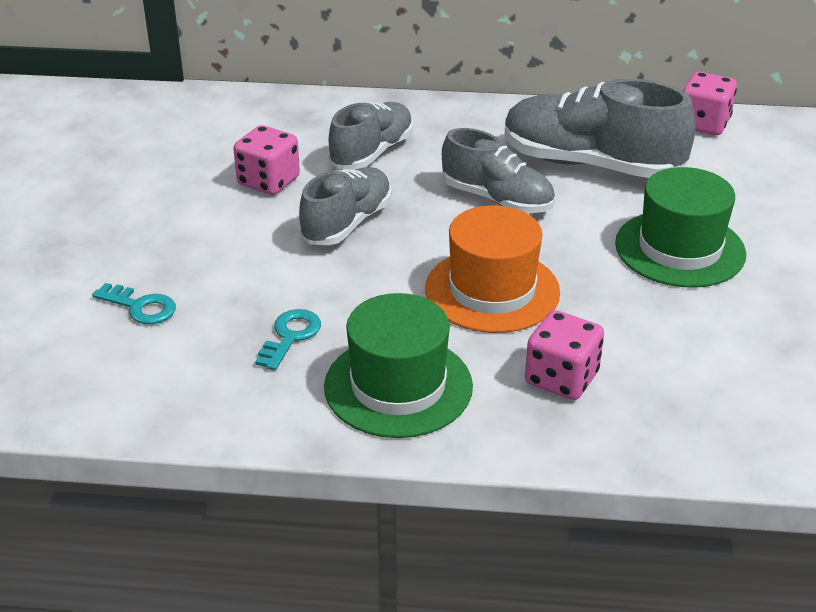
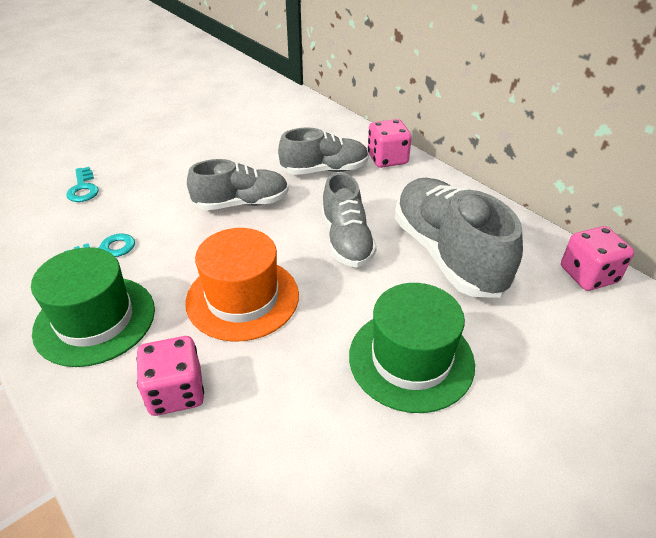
camera: 45 degrees right, 5 degrees up
pink dice [233,125,300,195] -> pink dice moved to [368,119,412,168]

